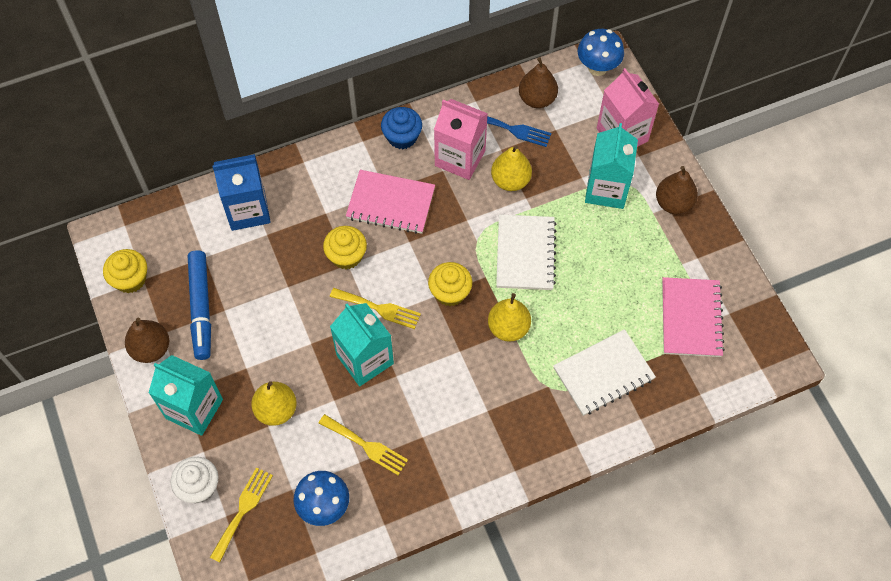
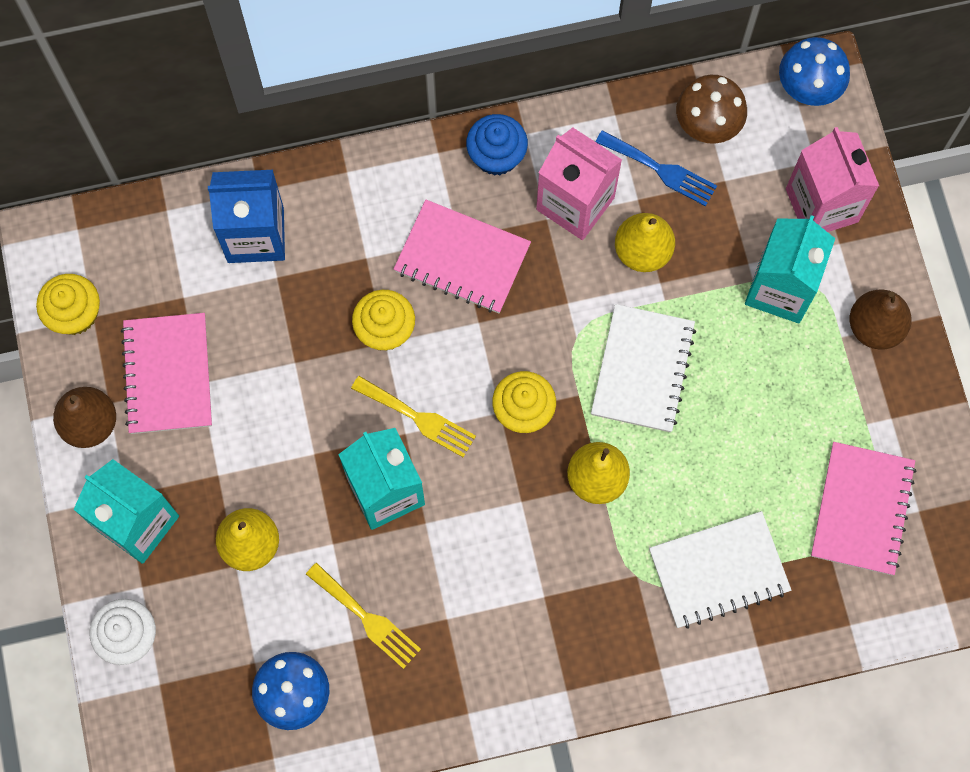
camera: 10 degrees right, 10 degrees up
blue marker [188,250,211,360] -> pink notebook [121,313,212,434]
yellow fork [210,467,273,562] -> none
brown pear [519,57,558,108] -> brown mushroom [676,75,747,144]

